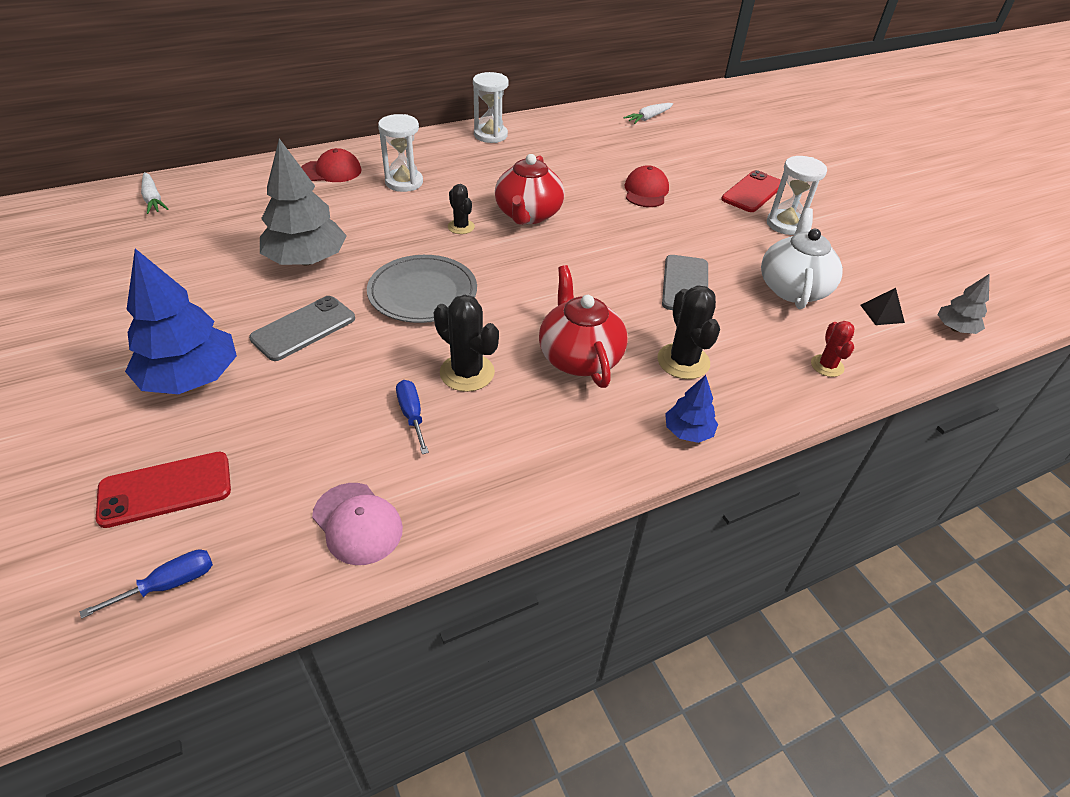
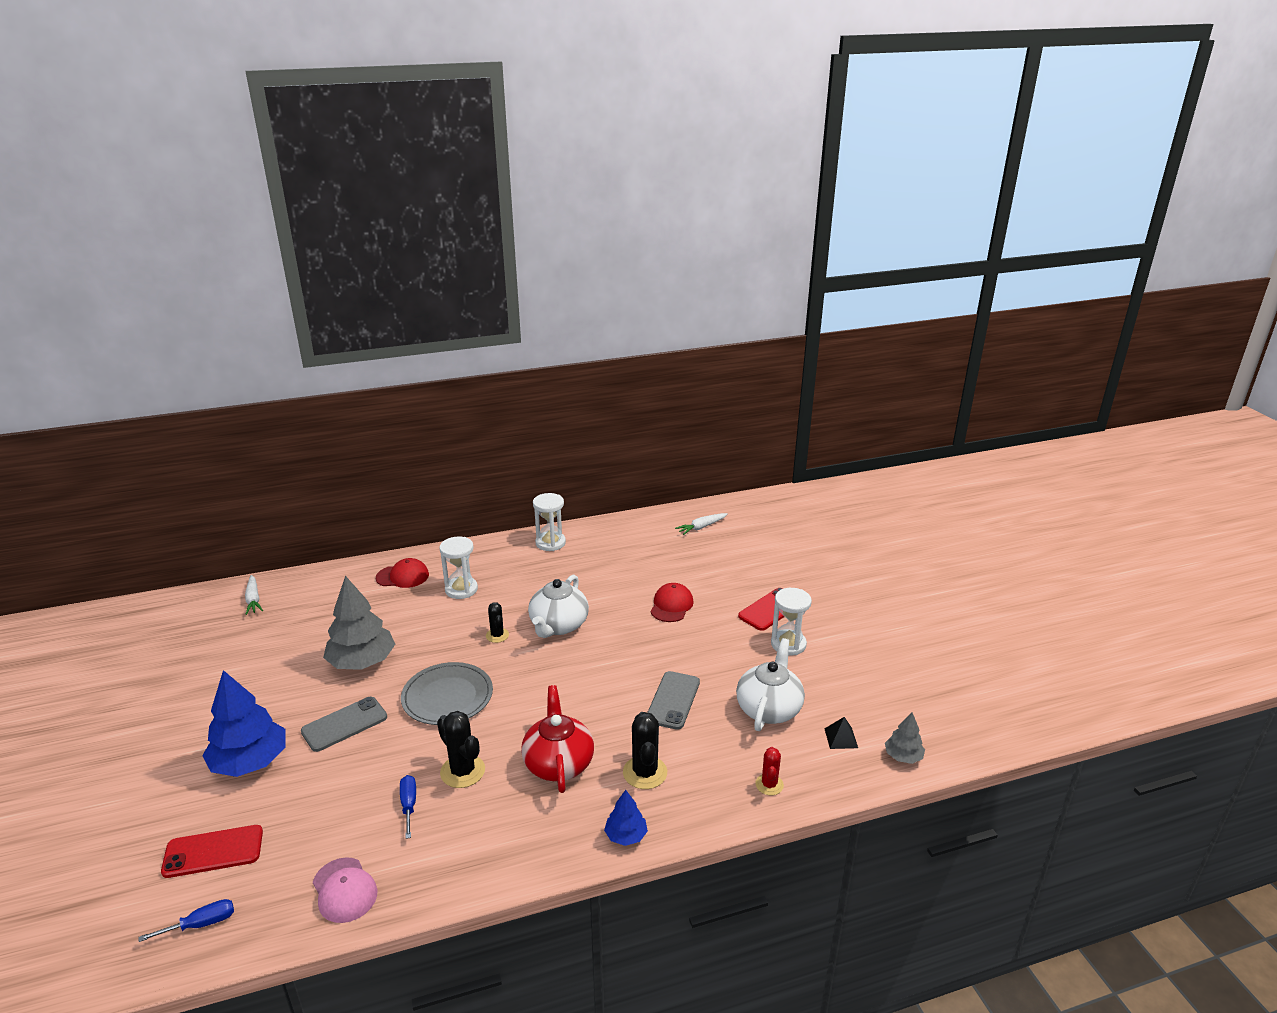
camera: 10 degrees right, 15 degrees down
red teapot [495,154,565,225] -> white teapot [528,575,589,638]

